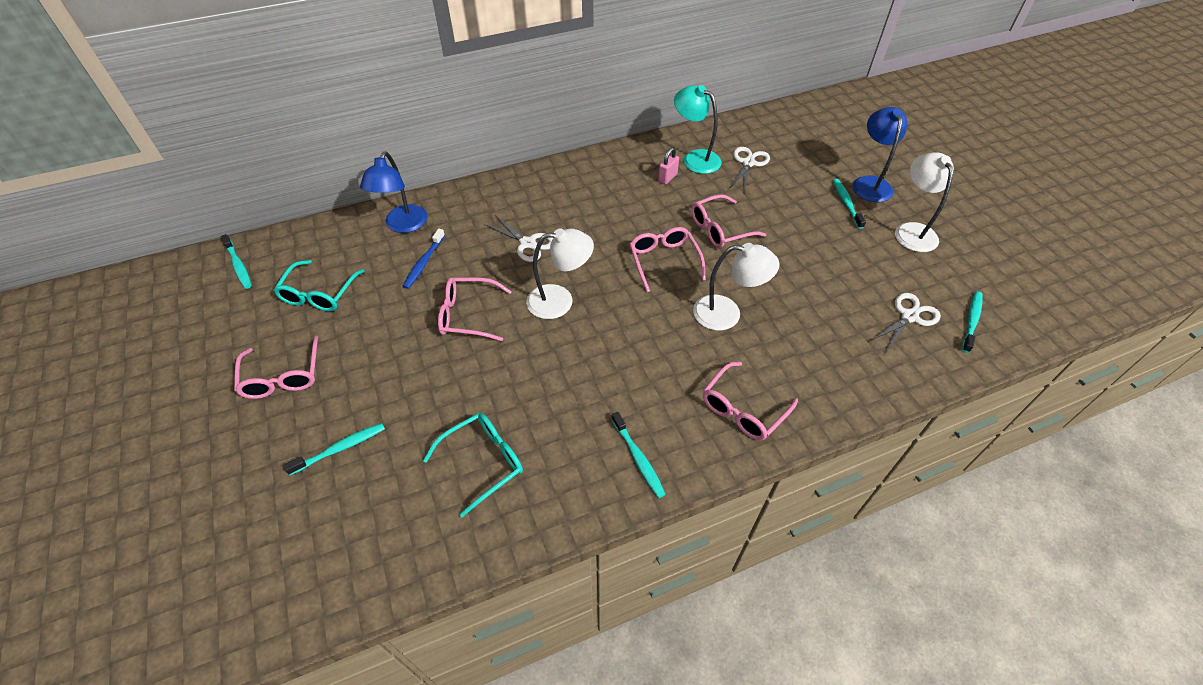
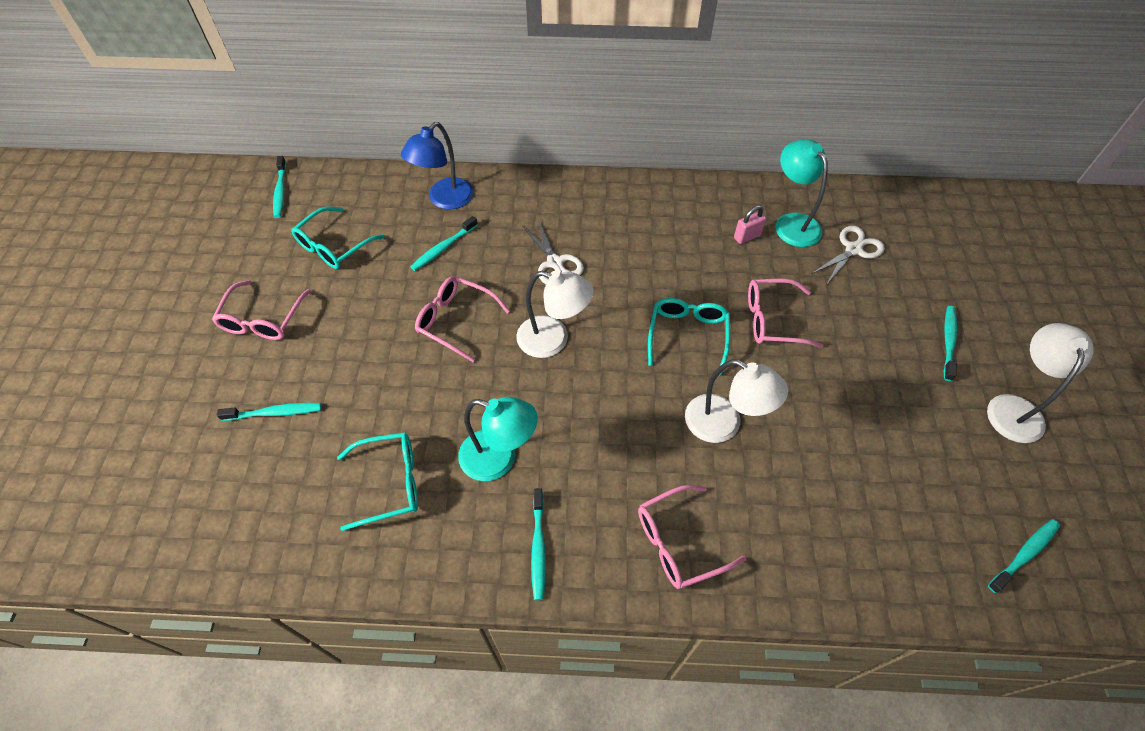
camera: 25 degrees right, 5 degrees up
blue toothbrush [403,229,445,289] -> turquoise toothbrush [410,216,478,271]
pink glasses [630,227,706,292] -> turquoise glasses [648,298,730,376]
blue lamp [852,107,907,202] -> none
white scissors [870,293,941,351] -> none
none -> turquoise lamp [458,397,538,481]

